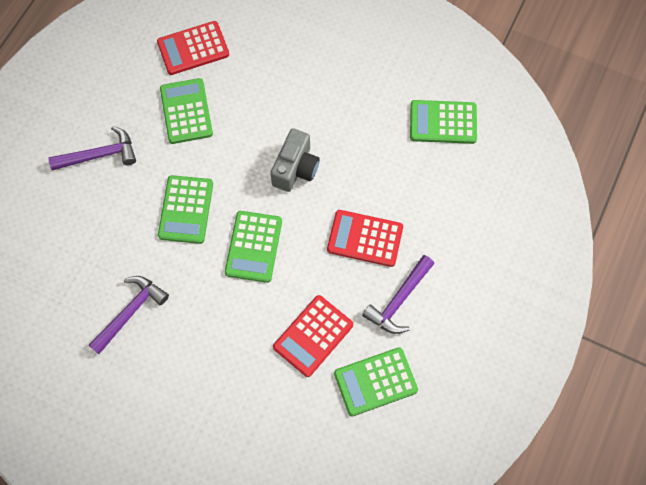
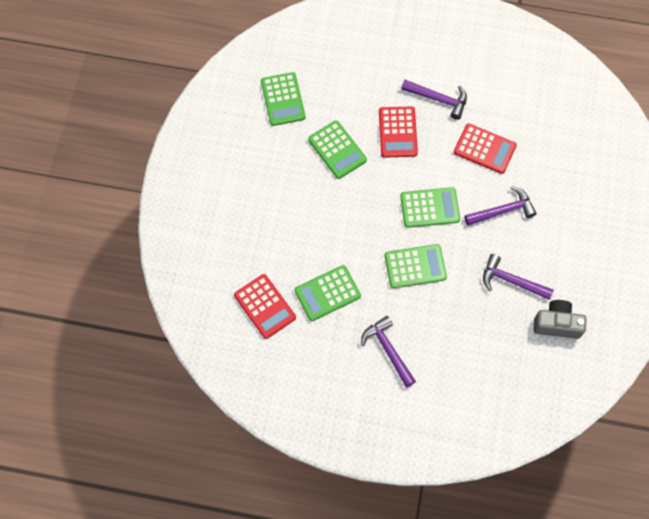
camera: 105 degrees left, 0 degrees up
grey camera [270,128,320,192] -> grey camera moved to [533,300,586,339]
green calculator [334,347,418,416] -> green calculator moved to [308,121,367,179]
none -> purple hammer [465,186,537,226]

